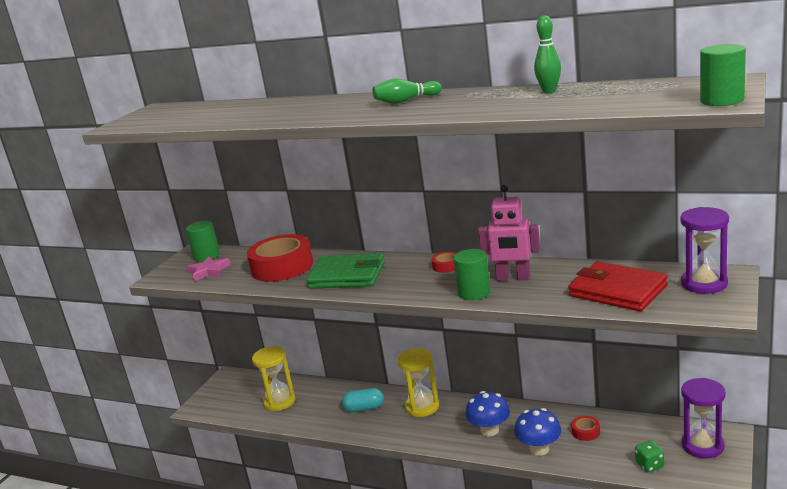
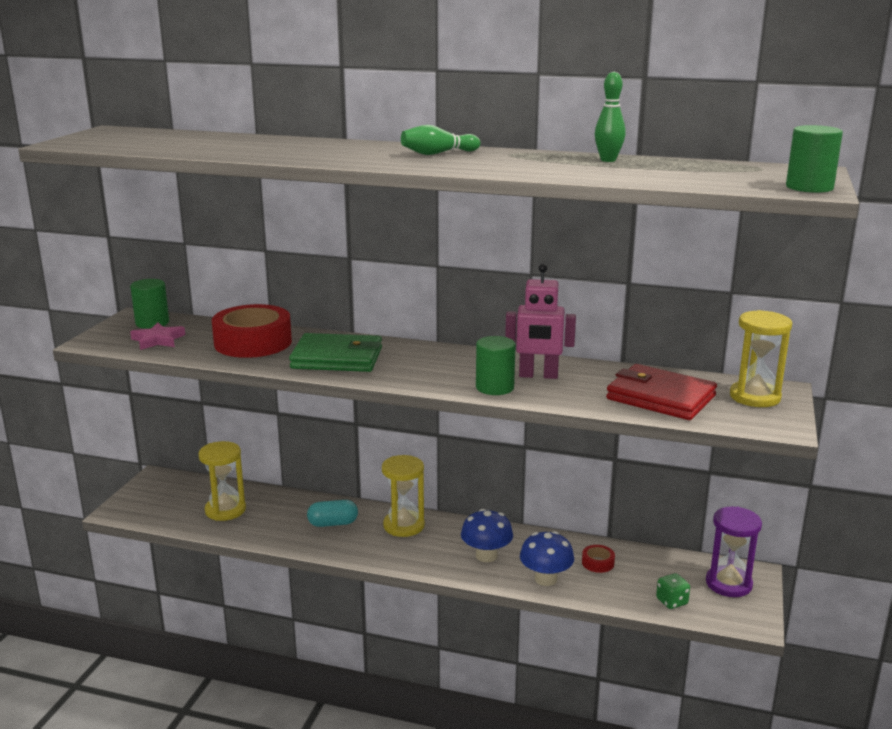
camera: 10 degrees left, 0 degrees up
red tape [432,252,456,273] -> none
purple hourglass [680,207,729,294] -> yellow hourglass [730,310,792,407]

